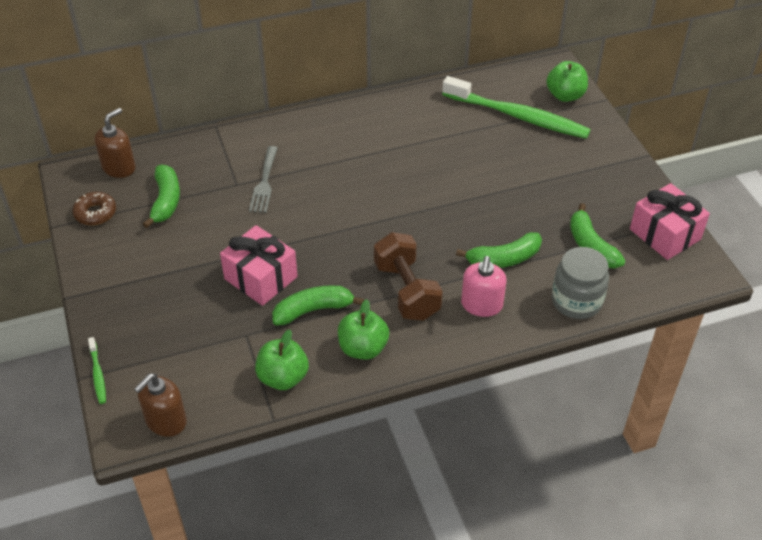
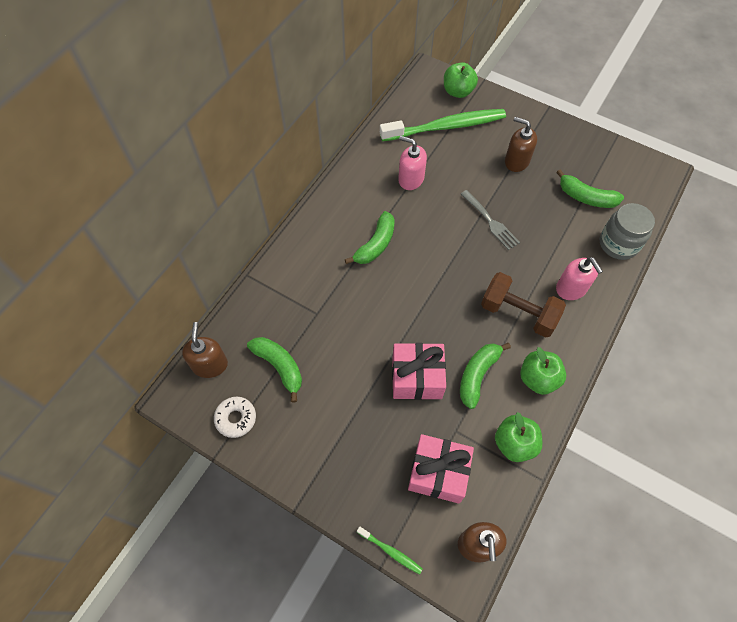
camera: 40 degrees left, 15 degrees up
brown donut [72,192,116,225] -> white donut [214,397,256,438]
grey fork [249,146,278,213] -> grey fork moved to [461,190,520,250]
green banana [456,232,542,268] -> green banana moved to [345,211,395,264]
pink gift [630,183,710,260] -> pink gift moved to [408,434,474,504]
none -> pink soap dispenser [398,136,427,190]
none -> brown soap dispenser [505,117,537,172]

